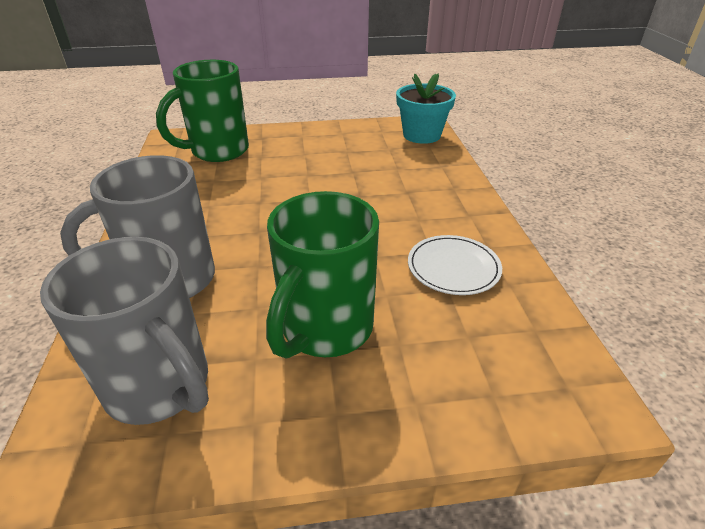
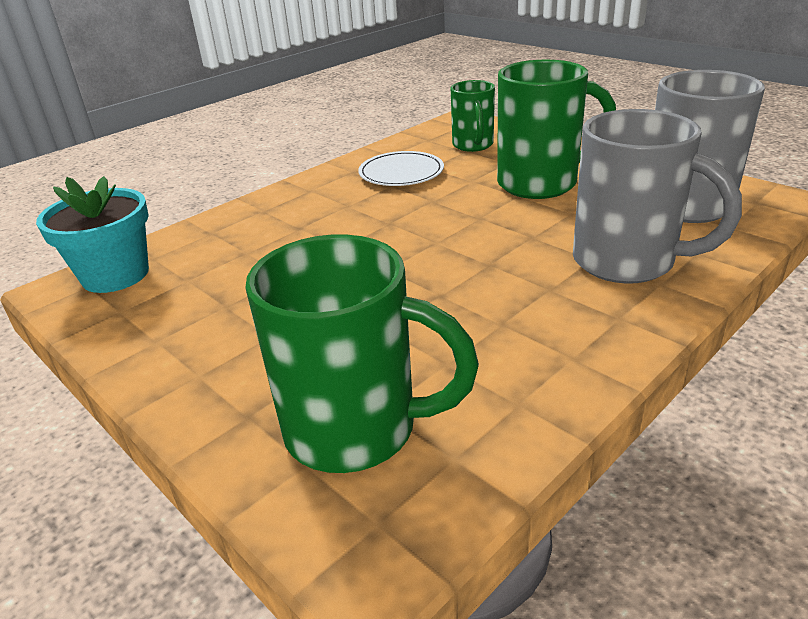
camera: 125 degrees left, 5 degrees down
none -> green mug [451,80,495,152]

